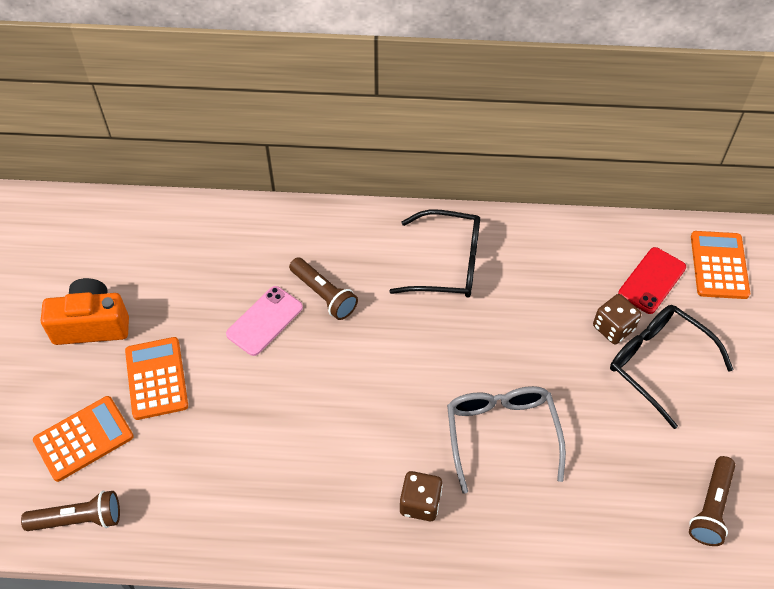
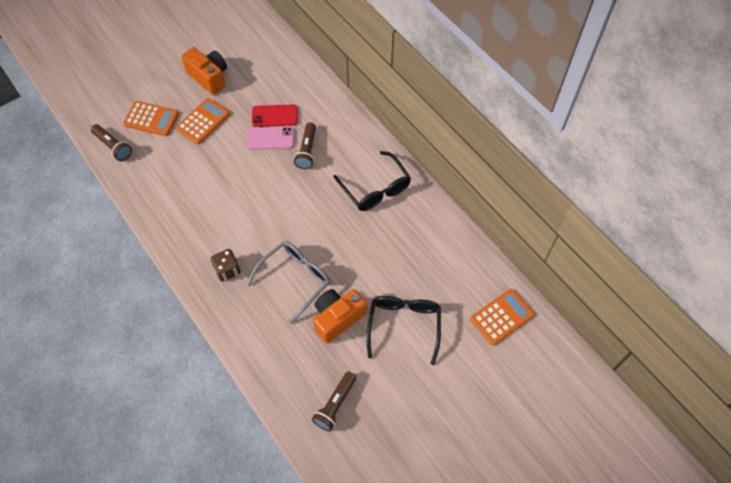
camera: 50 degrees right, 5 degrees up
brown dice [593,294,641,344] -> none
red phone [618,247,686,314] -> red phone moved to [252,104,298,127]
brown flashlight [689,456,735,546] -> brown flashlight turned 45 degrees counterclockwise [312,372,356,431]
none -> orange camera [313,289,366,343]

